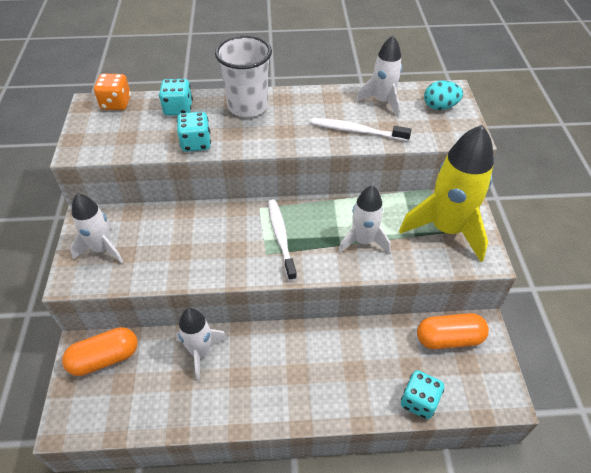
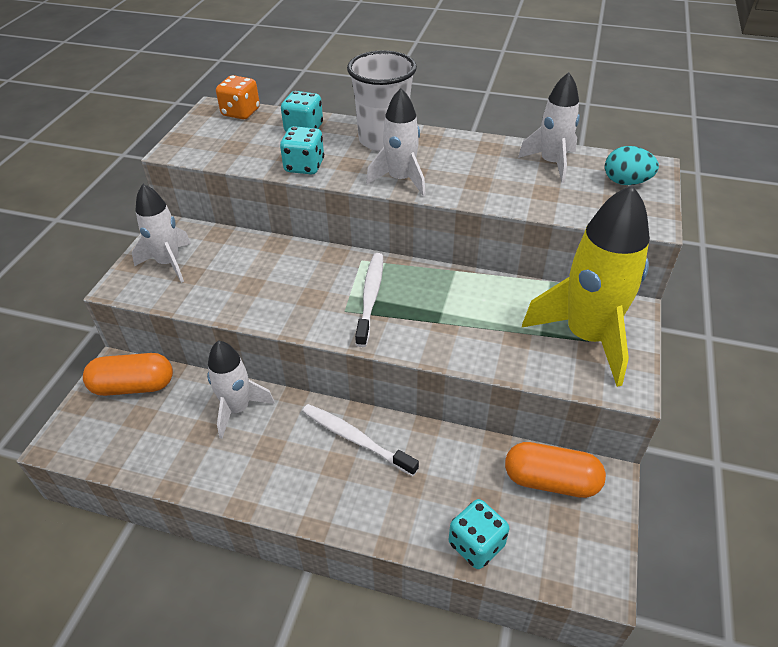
camera: 20 degrees right, 5 degrees down
white toothbrush [311,118,412,141] -> white toothbrush moved to [302,404,419,476]
white rocket [338,185,390,254] -> white rocket moved to [366,88,426,196]

